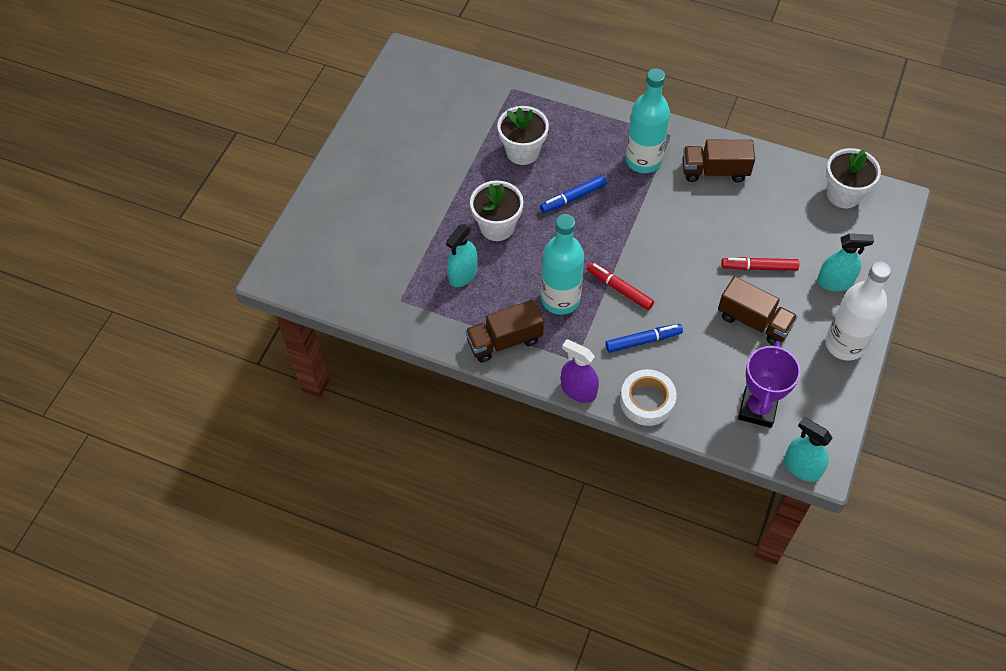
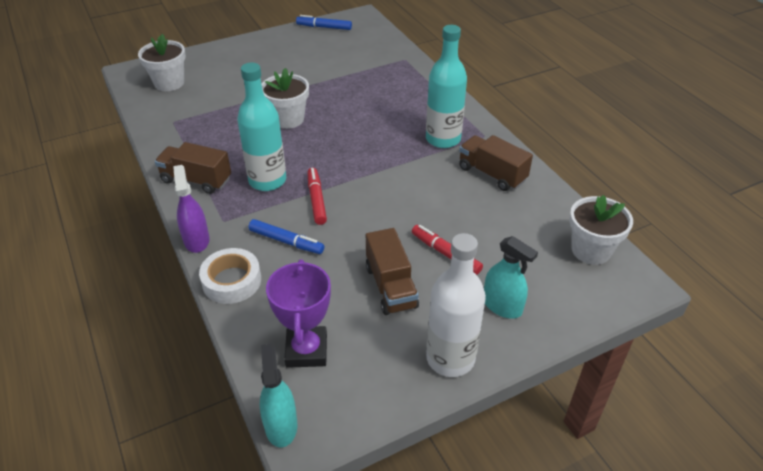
camera: 40 degrees right, 15 degrees down
turquoise spray bottle [446,224,478,287] -> none
white flower pot [497,106,549,165] -> white flower pot moved to [138,34,186,91]
blue marker [540,175,607,213] -> blue marker moved to [296,15,352,30]
purple trophy [738,341,800,428] -> purple trophy turned 60 degrees counterclockwise [266,259,331,368]

